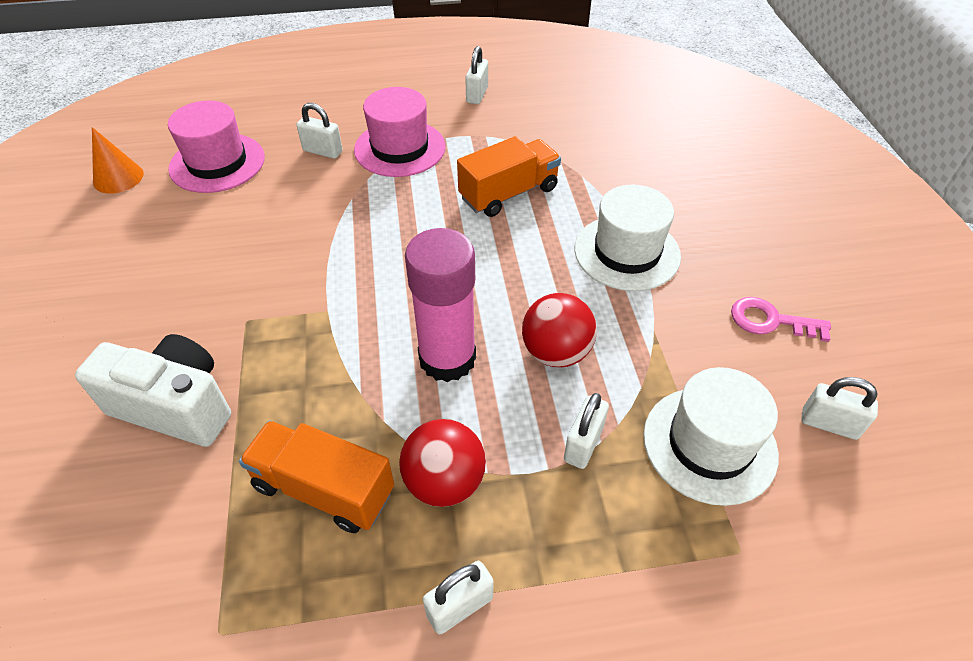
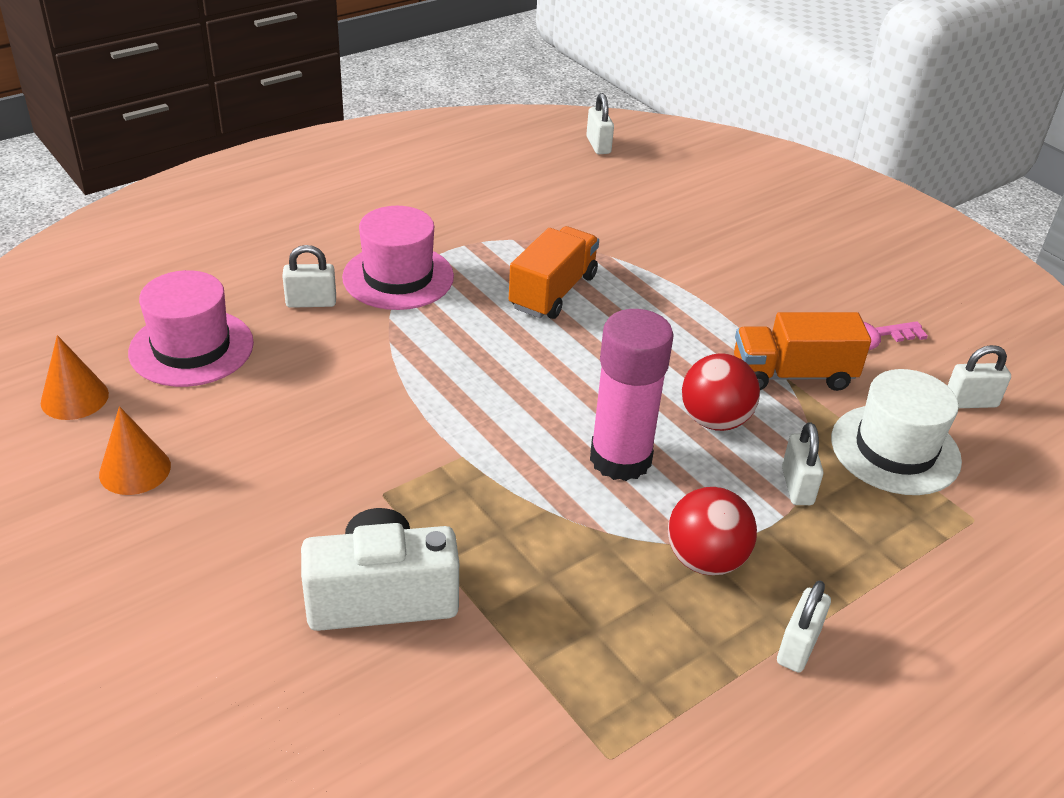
camera: 30 degrees left, 10 degrees down
orange truck [239,420,394,533] -> orange truck moved to [734,312,871,391]
white padlock [465,46,488,104] -> white padlock moved to [586,93,614,154]
white hat [574,185,681,291] -> none
none -> orange cone [99,406,171,495]

